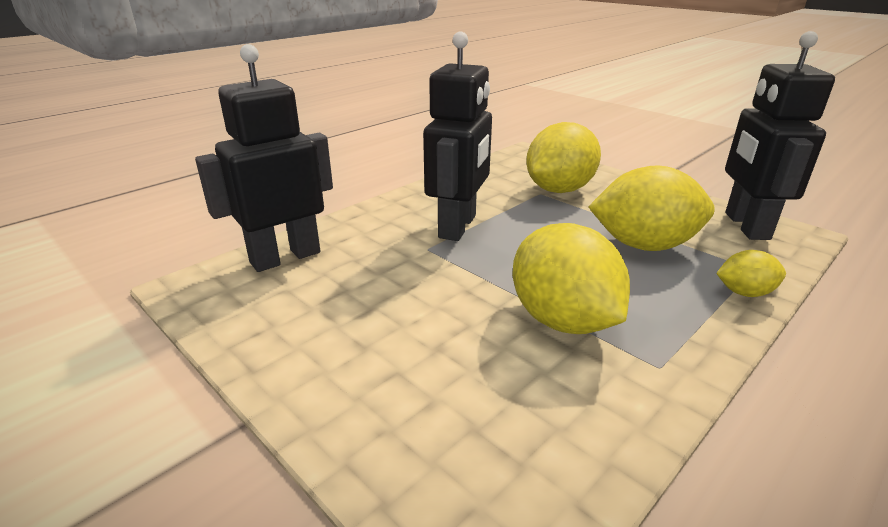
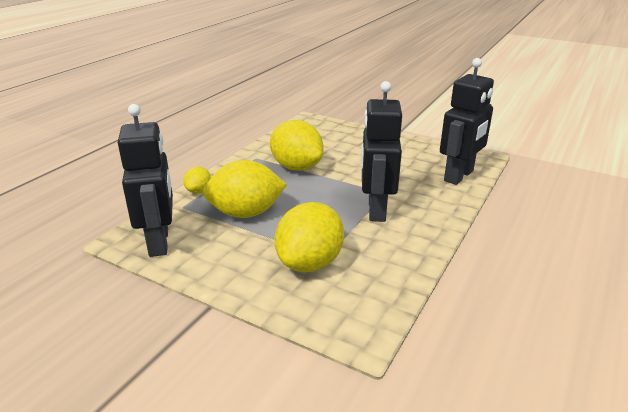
camera: 165 degrees right, 0 degrees up
yellow lemon [716,250,786,297] -> yellow lemon turned 60 degrees counterclockwise [183,166,211,194]

